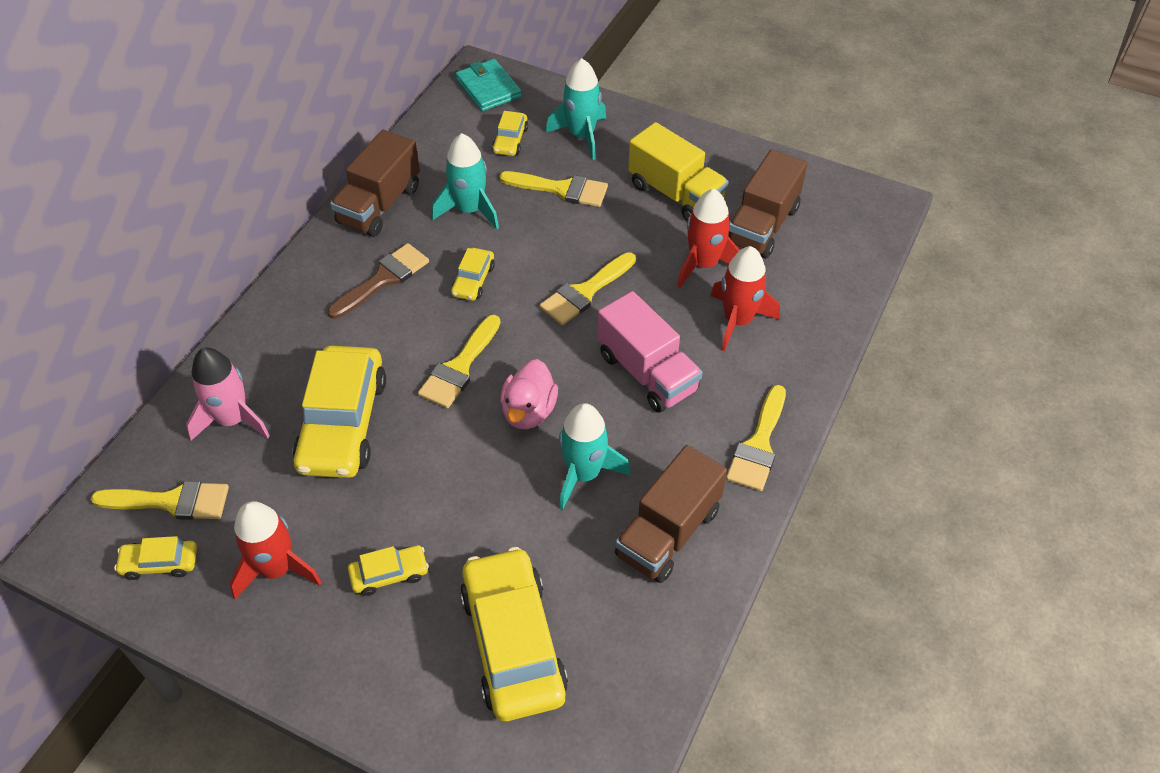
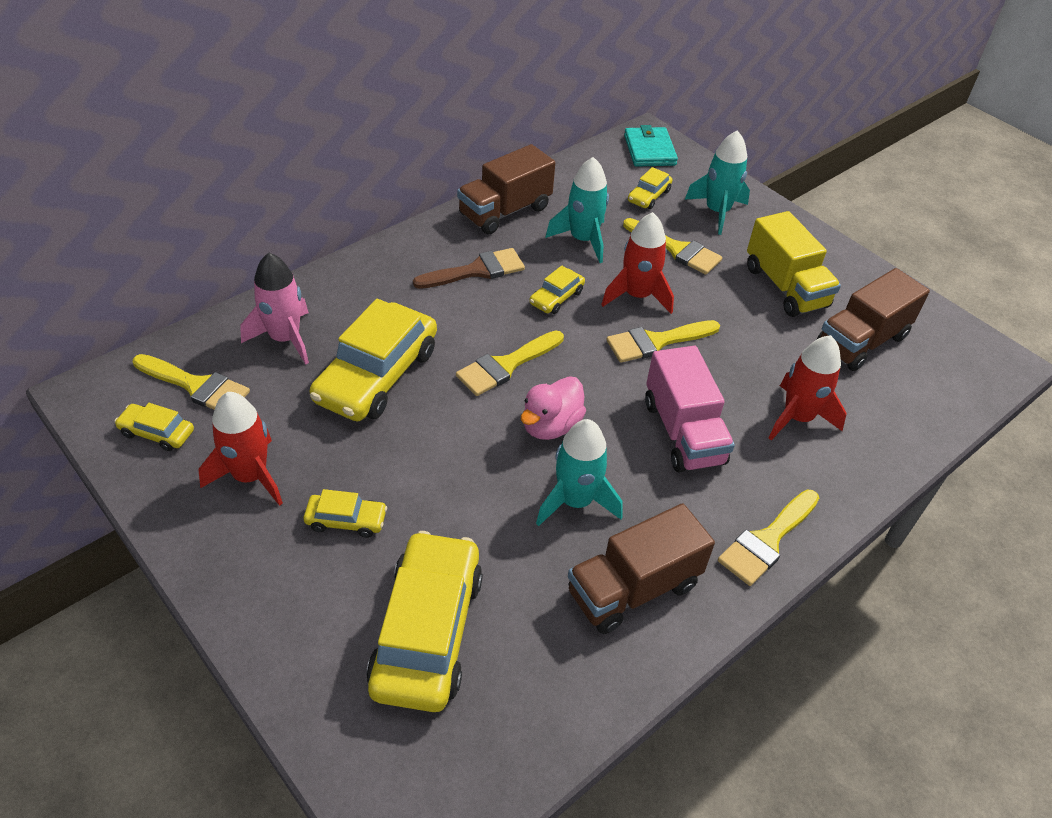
camera: 20 degrees right, 5 degrees down
red rocket [677,189,740,288] -> red rocket moved to [601,212,674,314]

